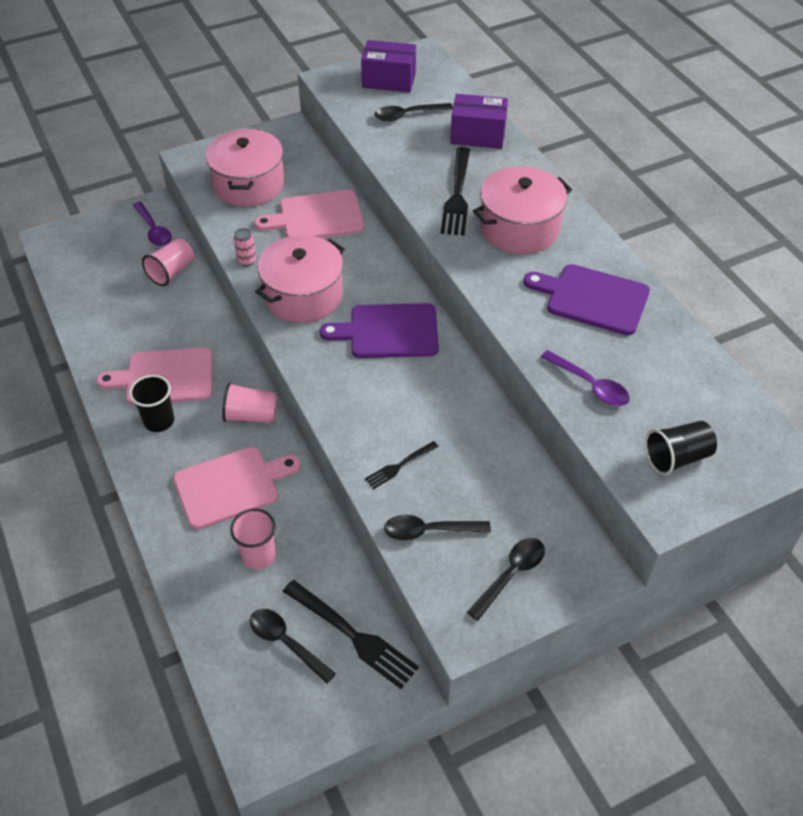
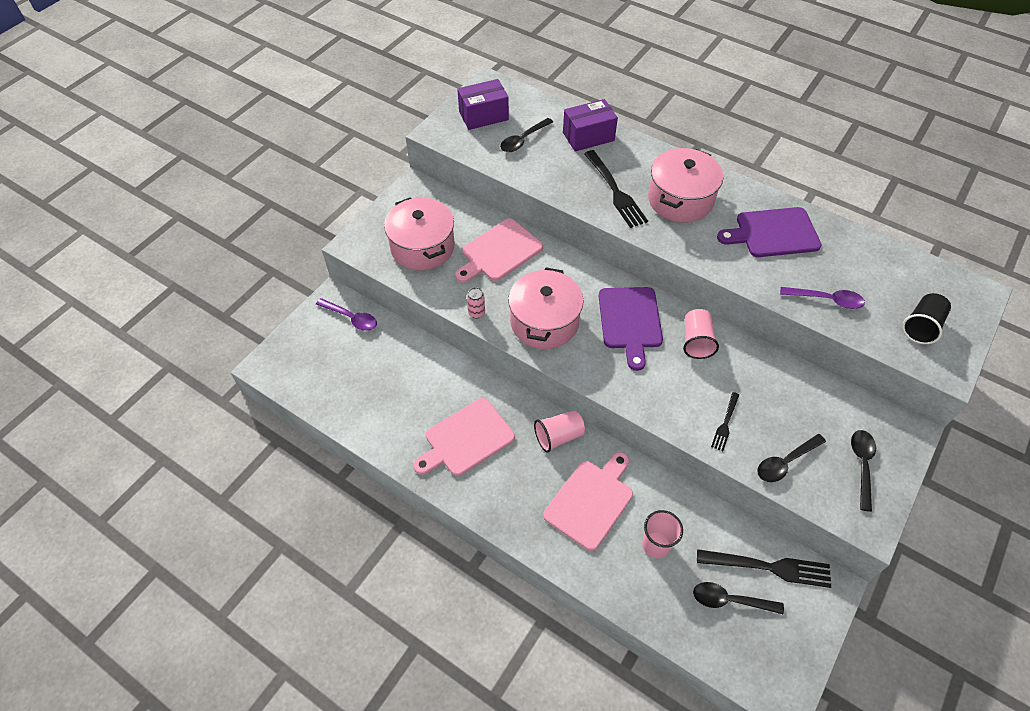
camera: 30 degrees left, 5 degrees up
black cup [129,375,174,432] -> none
pink cup [142,238,194,286] -> pink cup moved to [683,309,719,359]
purple cutting board [320,303,439,358] -> purple cutting board turned 60 degrees counterclockwise [599,287,663,371]

